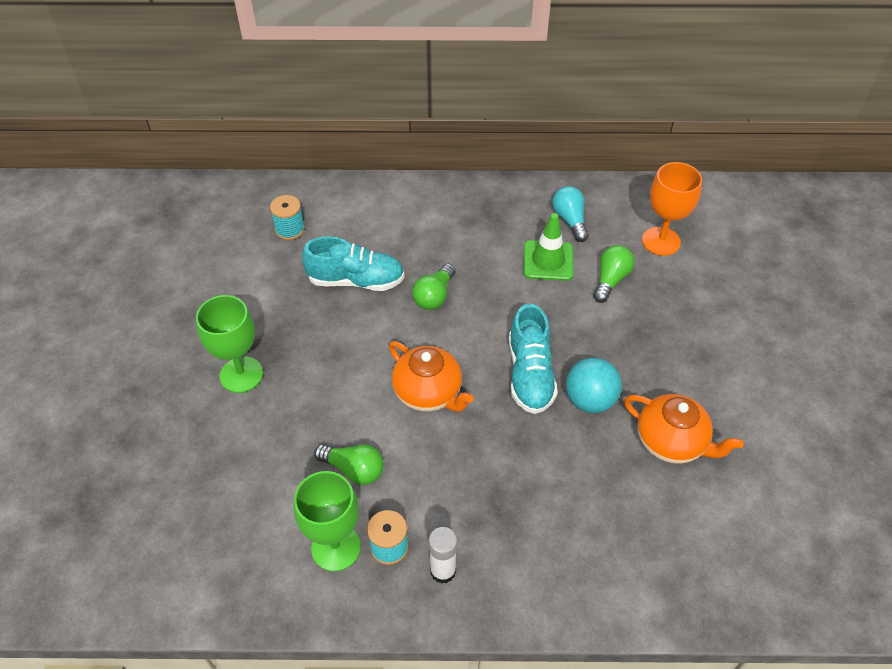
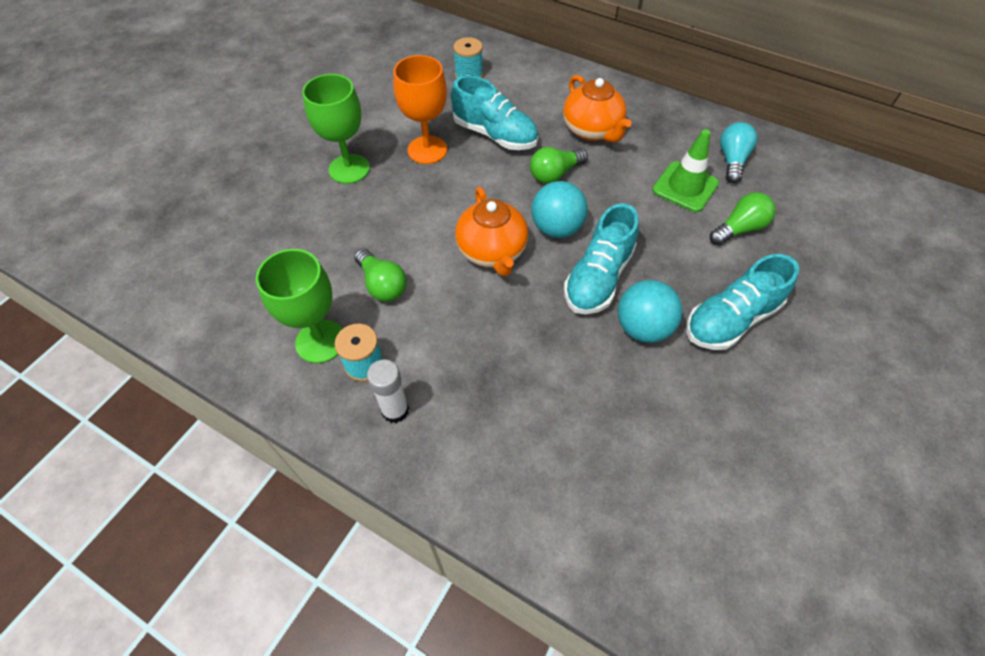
camera: 30 degrees right, 5 degrees up
orange teapot [624,394,744,464] -> orange teapot moved to [563,75,632,143]
orange goblet [642,162,702,256] -> orange goblet moved to [393,55,447,164]
none -> turquoise ball [532,181,588,238]
none -> turquoise shoe [686,254,799,350]

